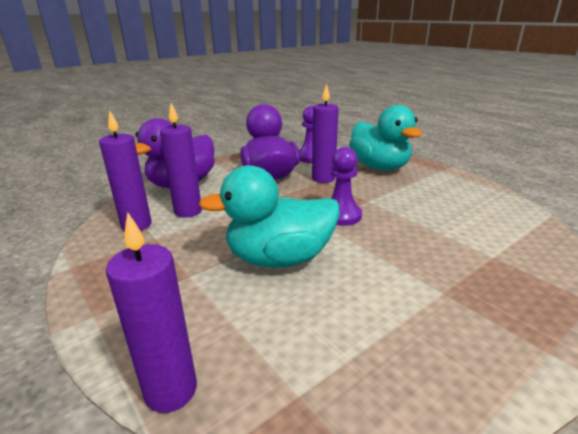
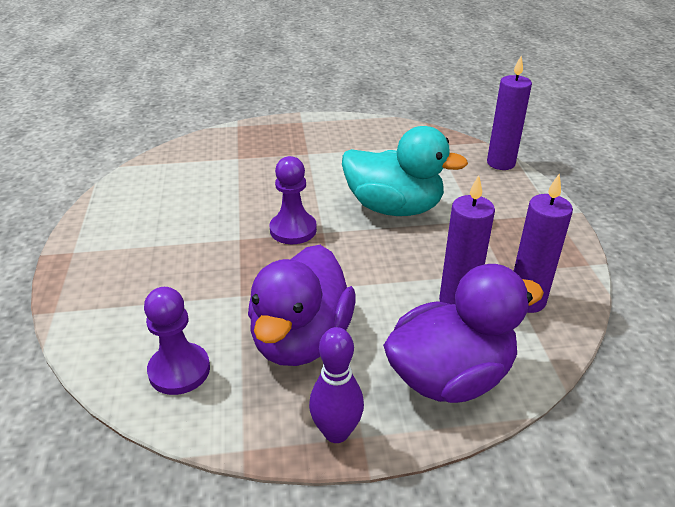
camera: 150 degrees left, 10 degrees up
purple candle [312,84,339,183] -> none
turquoise duck [349,105,422,170] -> none
none -> purple bowling pin [309,327,364,443]

